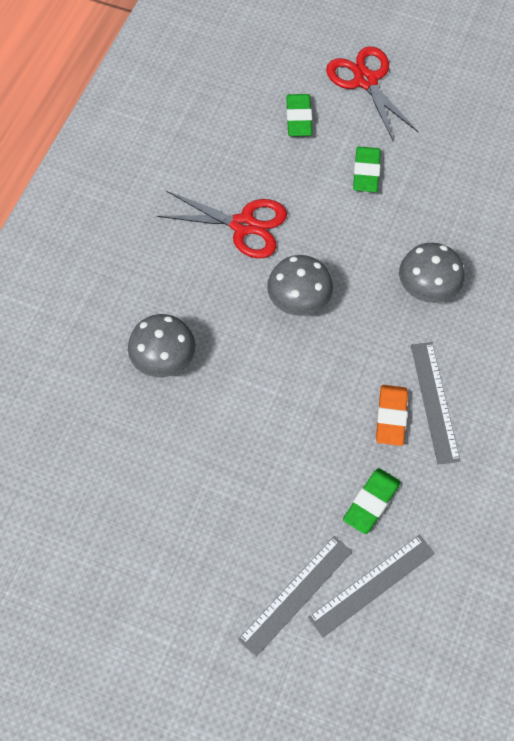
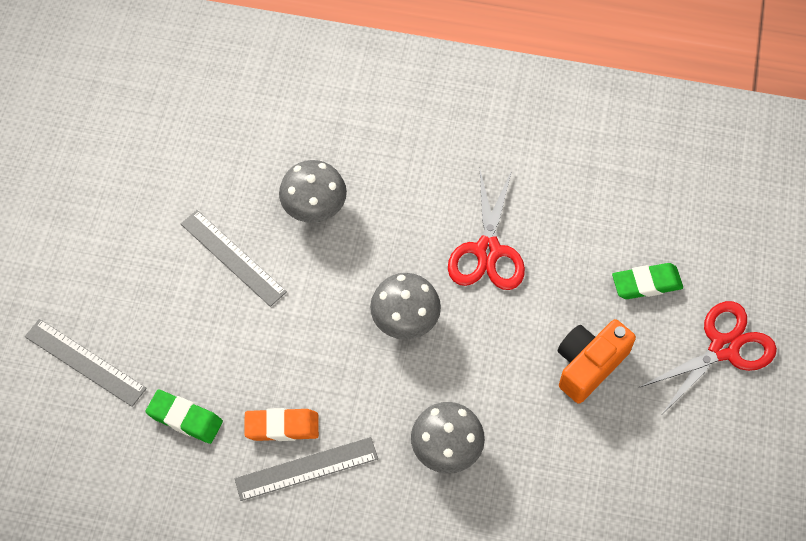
camera: 80 degrees right, 0 degrees up
grey ruler [308,535,435,637] -> grey ruler moved to [181,210,287,307]
green eraser [353,146,381,192] -> orange camera [558,319,636,404]

